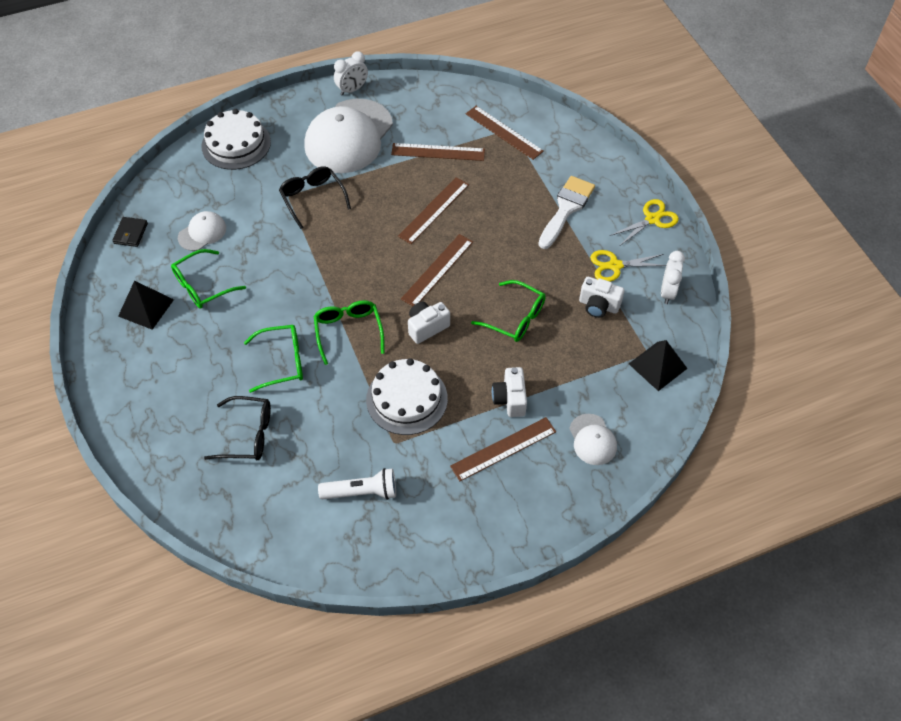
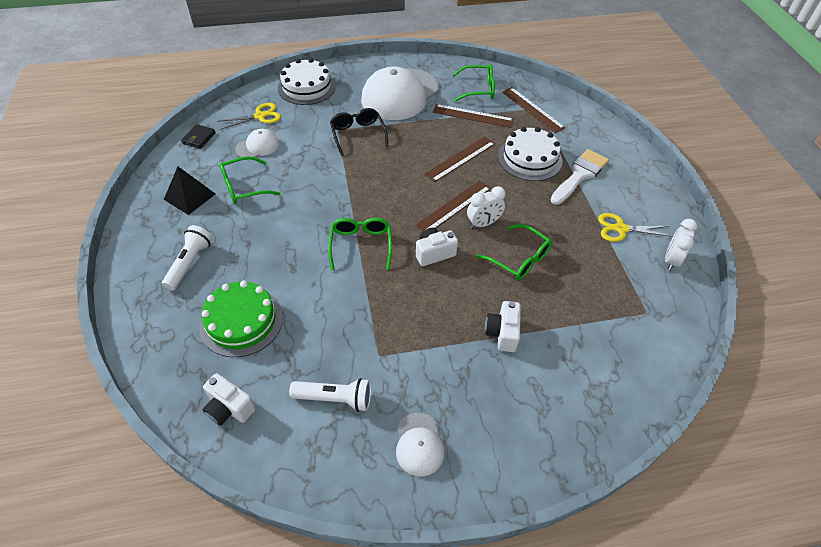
camera: 10 degrees right, 5 degrees down
black glasses [204,396,271,460] -> green cake [200,281,283,357]
green glasses [244,325,303,393] -> green glasses moved to [452,64,495,102]
white clock [334,51,368,96] -> white clock moved to [467,186,505,228]
white cake [366,358,448,435] -> white cake moved to [498,127,562,181]
brown ruler [450,417,556,481] -> none
white cap [569,414,617,465] -> white cap moved to [396,413,444,477]
white camera [579,277,624,318] -> white camera moved to [203,373,256,425]
yellow scissors [610,199,679,246] -> yellow scissors moved to [217,103,281,130]
black pyramid [629,340,688,391] -> none
none -> white flashlight [162,225,212,290]

